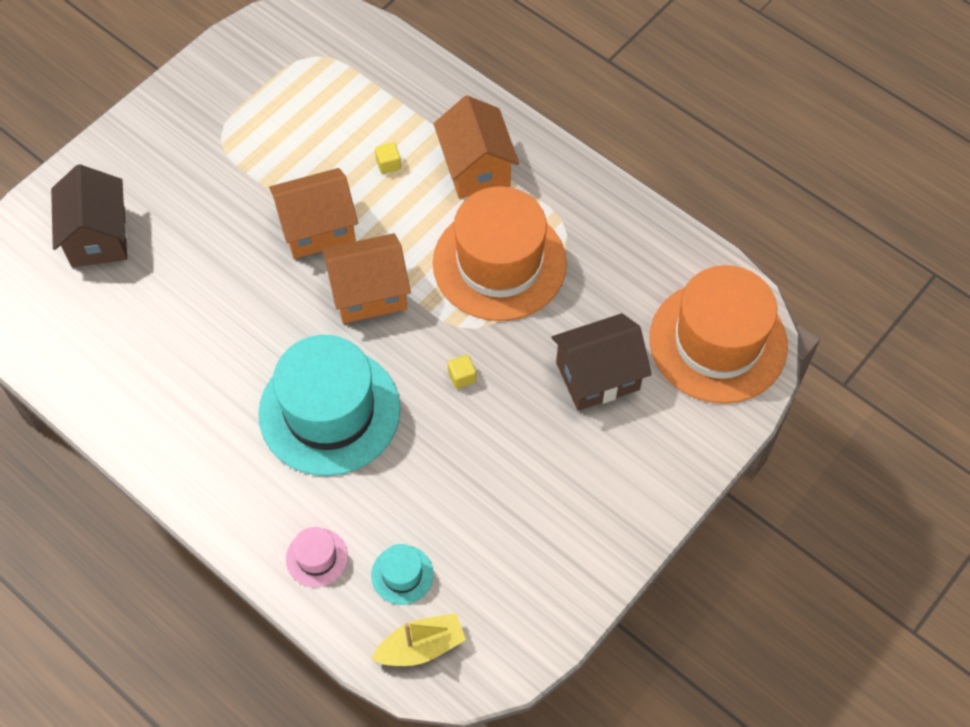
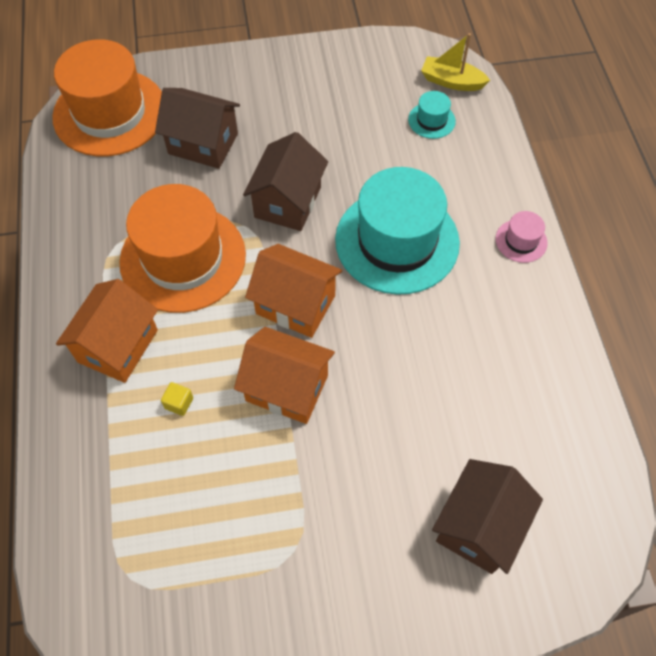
camera: 140 degrees left, 0 degrees up
pink hat [286,527,348,587] -> pink hat moved to [496,211,548,263]
yellow cube [448,355,476,389] -> brown house [243,132,328,231]

